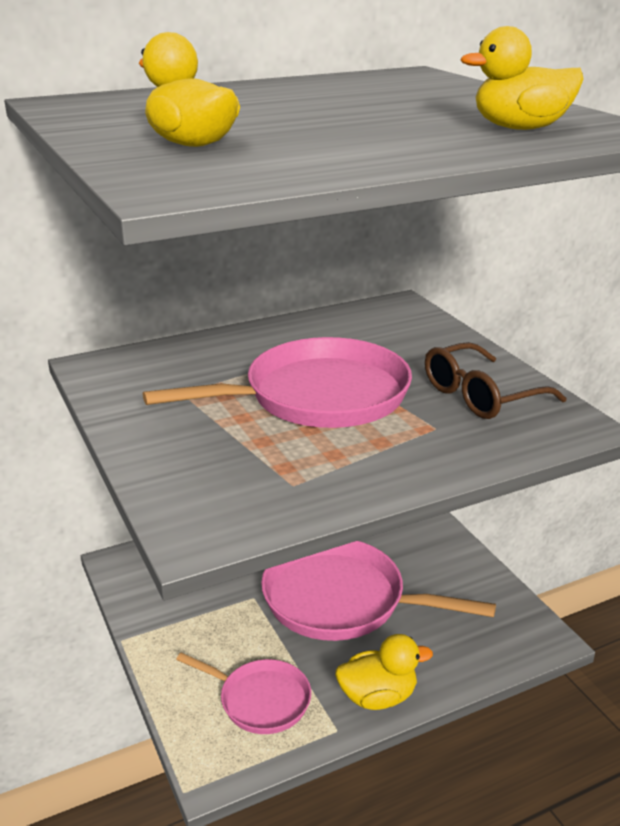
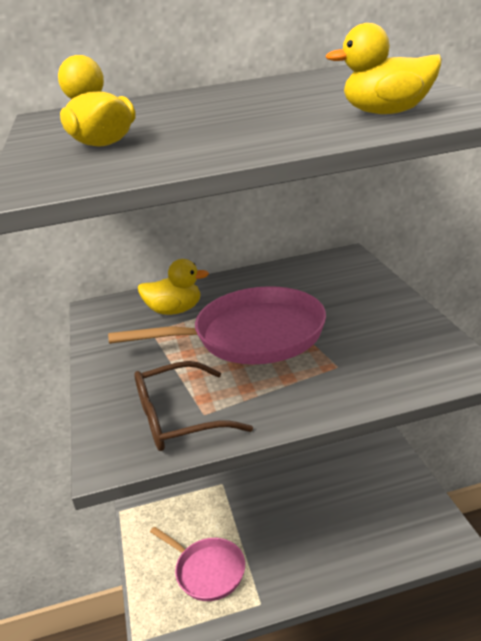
camera: 15 degrees right, 0 degrees up
pink pan [261,541,496,641] -> none
yellow duck [335,634,433,710] -> yellow duck moved to [138,259,209,315]
brown glasses [425,342,566,419] -> brown glasses moved to [134,361,253,451]

